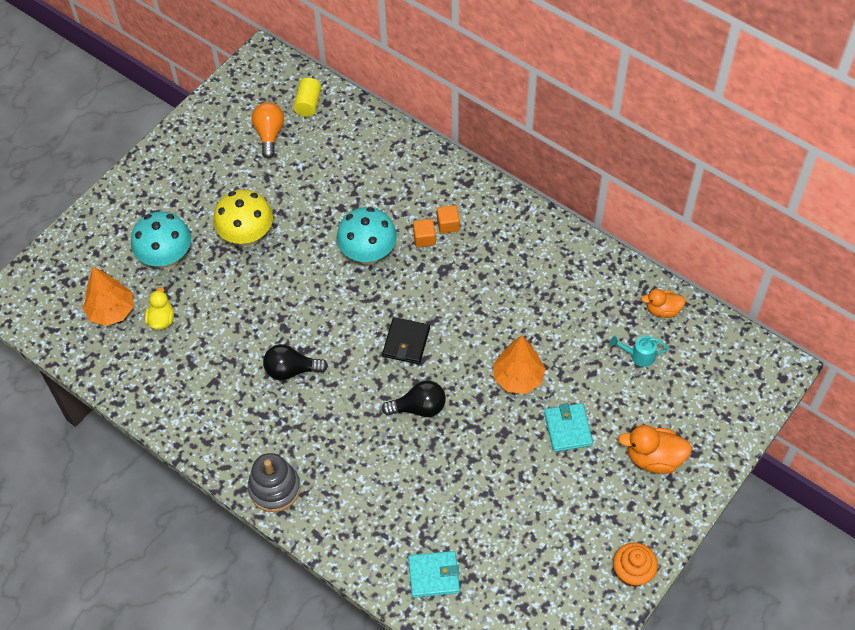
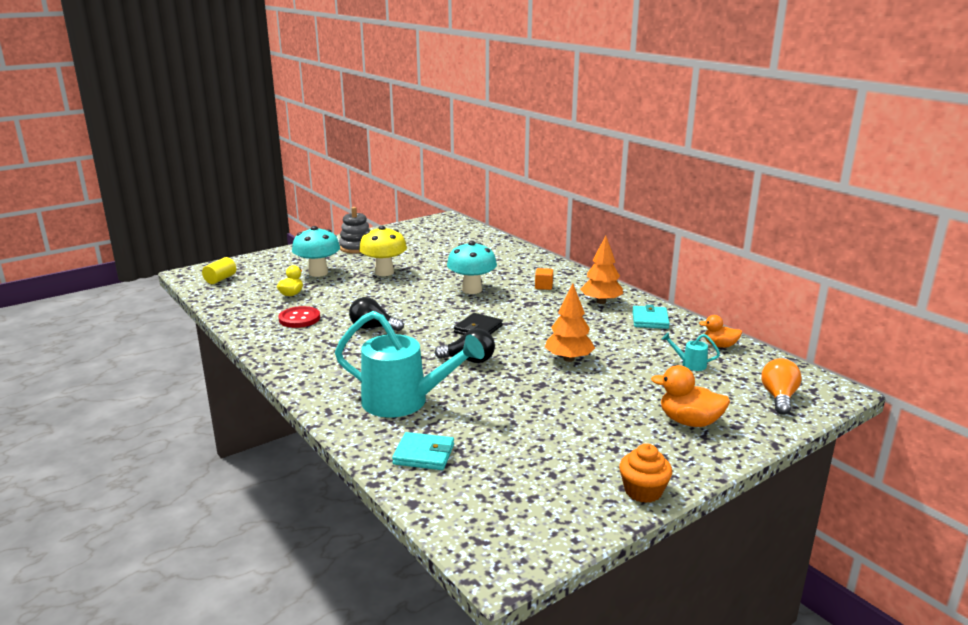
camera: 15 degrees right, 35 degrees down
orange tree [83,267,134,326] -> orange tree moved to [580,236,623,304]
grey stacking toy [248,453,300,512] -> grey stacking toy moved to [339,207,370,253]
orange light bulb [252,102,284,158] -> orange light bulb moved to [761,358,802,415]
yellow cylinder [293,78,321,117] -> yellow cylinder moved to [202,257,236,284]
orange cube [413,219,436,247] -> none
turquoise wallet [544,403,593,452] -> turquoise wallet moved to [632,305,670,329]
none -> red button [278,306,320,328]
none -> turquoise watering can [335,311,484,418]

